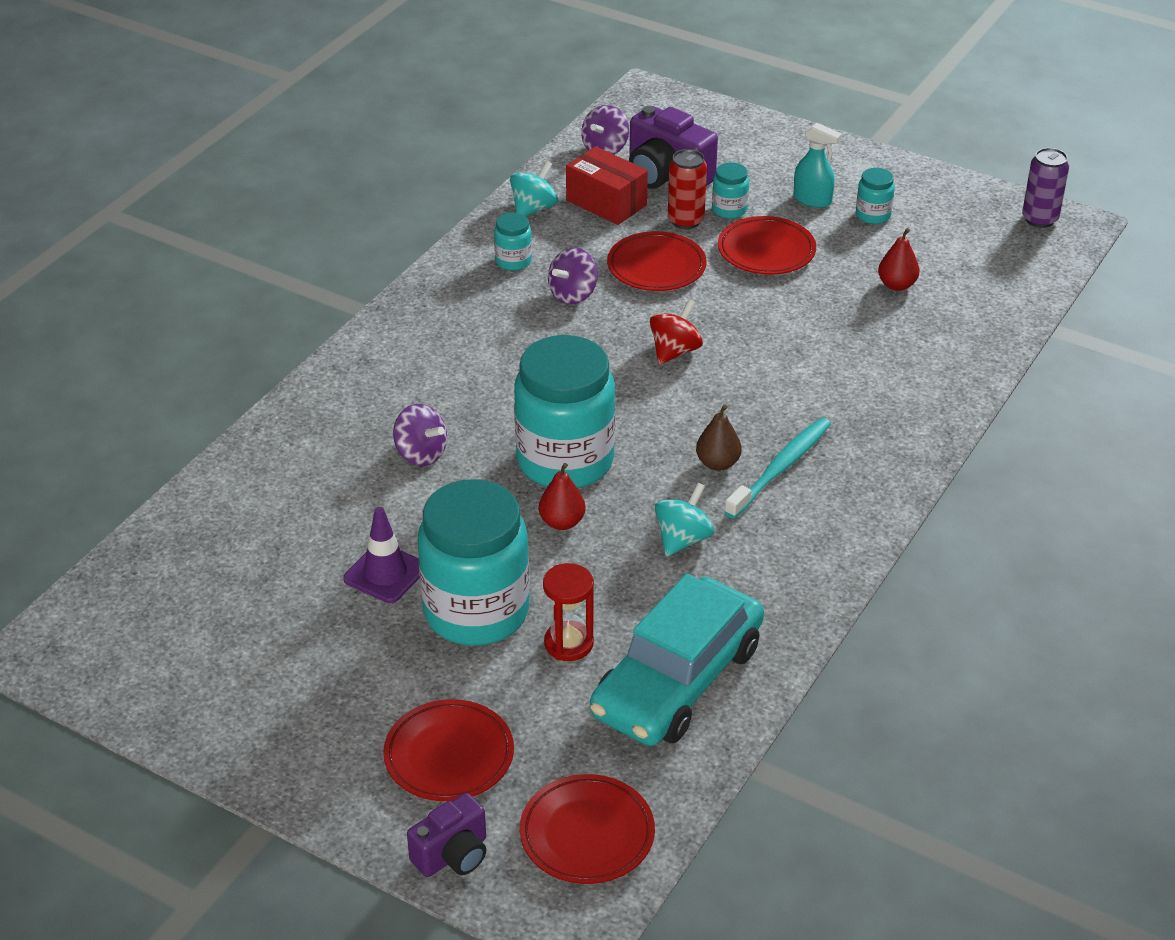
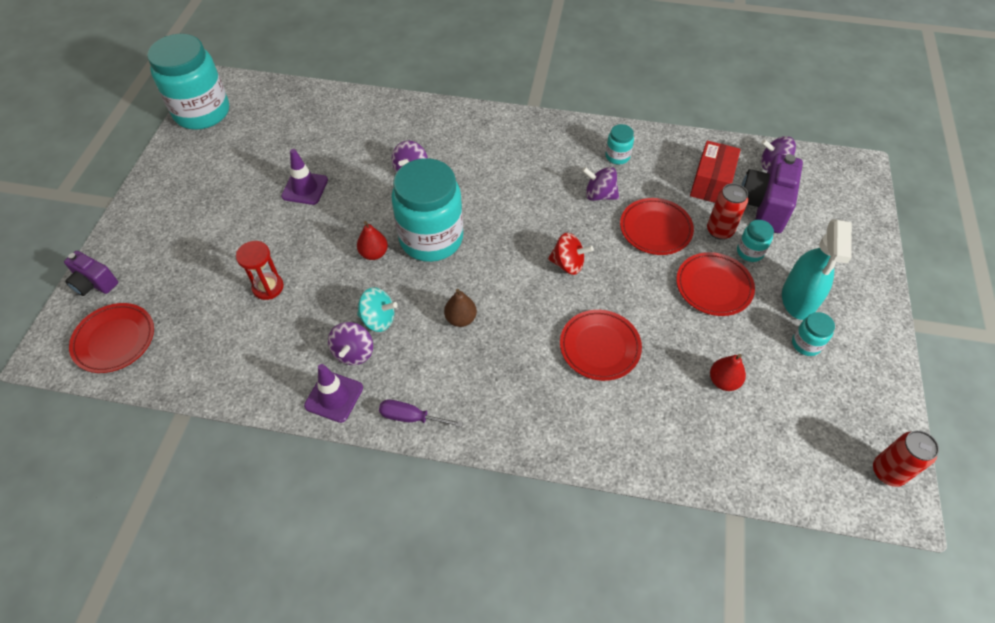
camera: 70 degrees right, 15 degrees up
red plate [383,699,514,801] -> red plate moved to [560,310,642,381]
turquoise jar [418,479,530,646] -> turquoise jar moved to [147,34,229,130]
turquoise spinning top [510,161,558,216] -> none
turquoise car [590,574,764,746] -> none
turquoise toothbrush [724,417,831,519] -> none
turquoise spray bottle [794,123,842,208] -> turquoise spray bottle [782,219,852,320], size x1.60
purple can [1022,148,1069,228] -> red can [873,430,939,487]
none -> purple traffic cone [304,364,363,423]
none -> purple spinning top [328,322,373,365]
none -> purple screwdriver [379,400,463,427]

